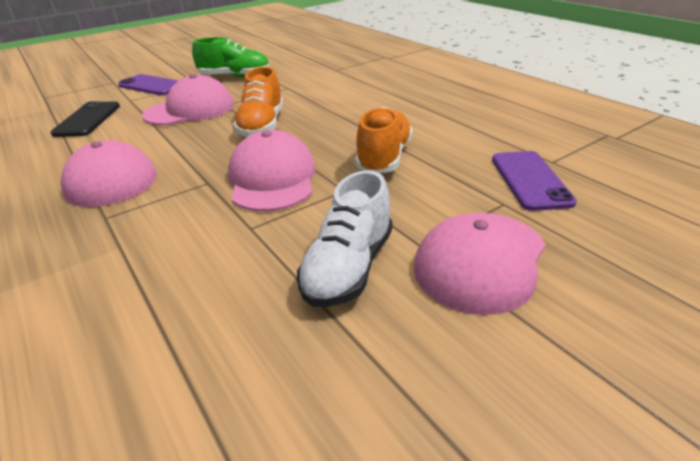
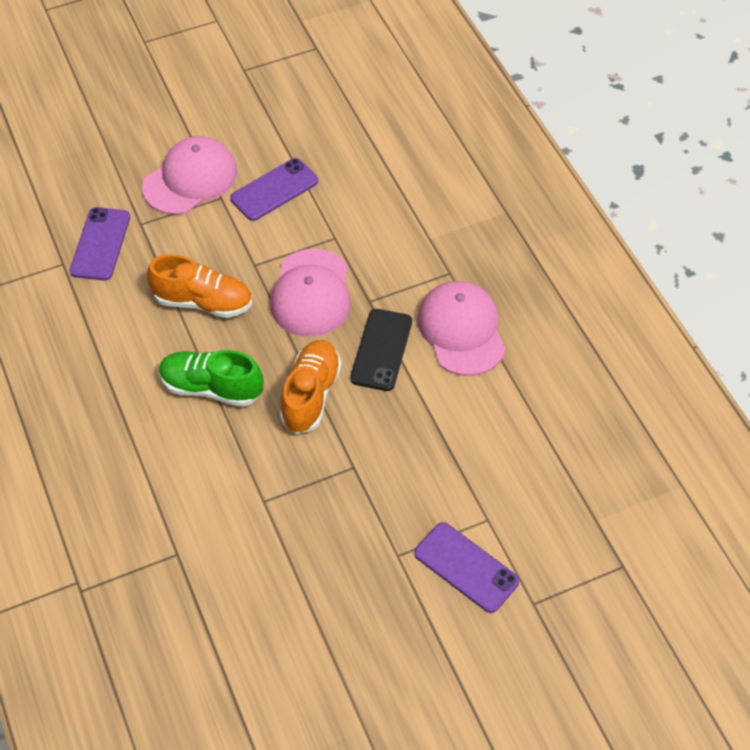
camera: 170 degrees left, 20 degrees up
black phone [51,101,120,137] -> black phone moved to [350,309,412,391]
pink cap [142,74,234,126] -> none
green shoe [192,37,270,78] -> green shoe moved to [159,350,263,407]
white shoe [297,170,393,307] -> purple phone [230,158,318,221]
orange shoe [355,107,413,173] -> orange shoe turned 105 degrees counterclockwise [147,254,252,318]

